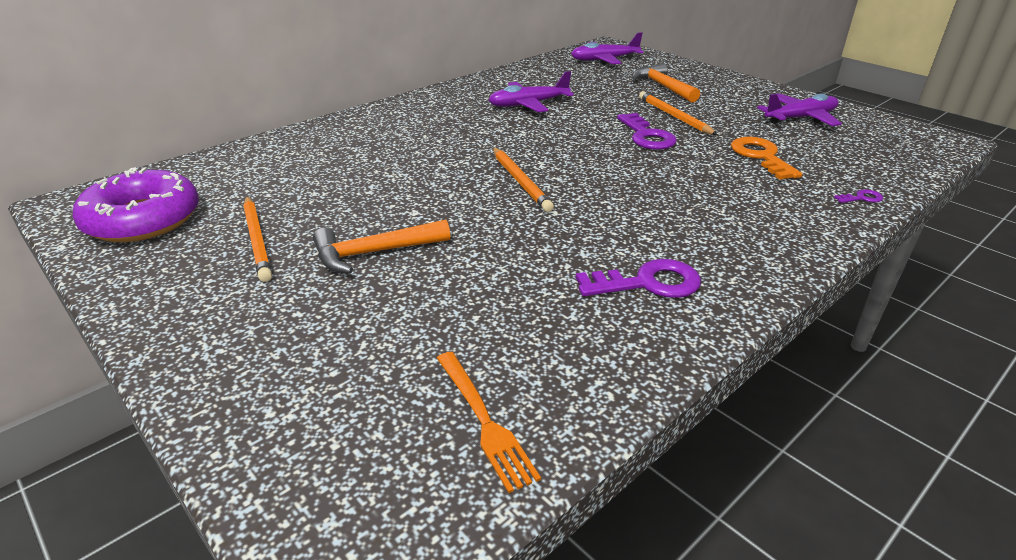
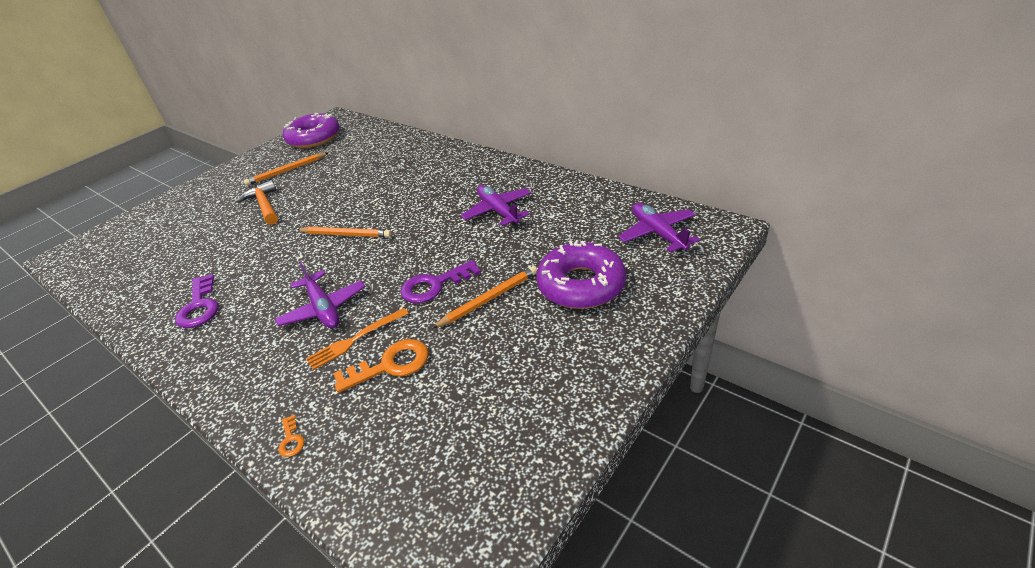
camera: 85 degrees right, 5 degrees up
orange fork [437,352,541,493] -> orange fork moved to [306,308,409,370]
orange pencil [493,147,554,212] -> orange pencil turned 135 degrees counterclockwise [297,227,392,238]
orange hammer [632,63,700,103] -> purple donut [536,240,626,309]
purple plane [757,93,842,126] -> purple plane moved to [275,261,365,328]
purple key [834,189,883,203] -> orange key [278,415,305,457]

